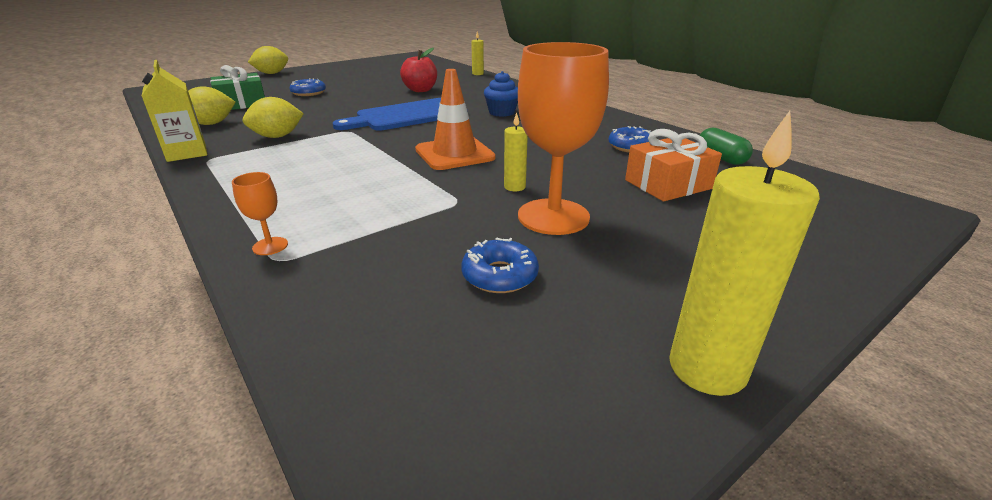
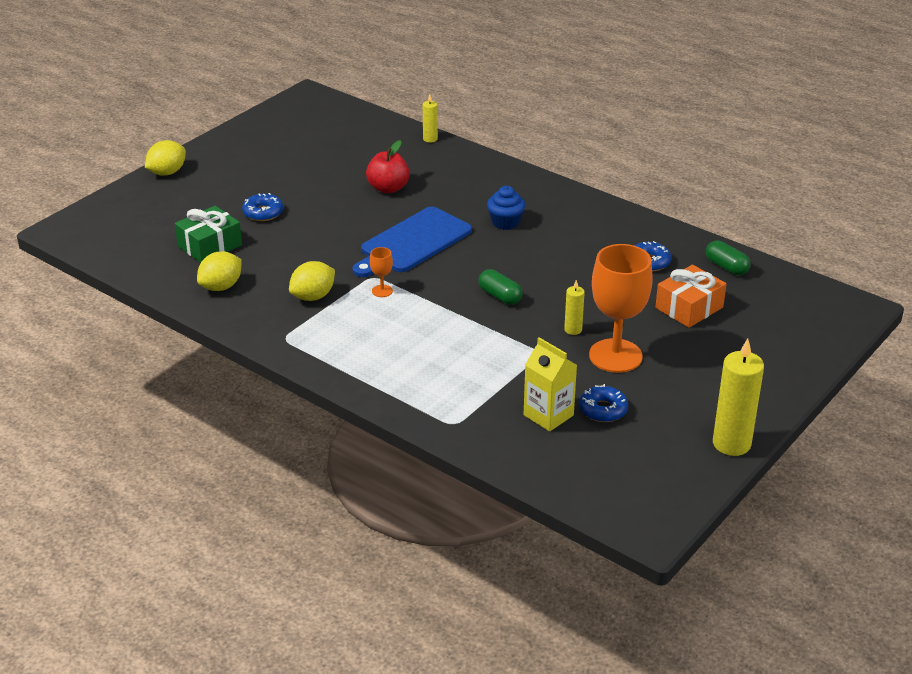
camera: 15 degrees left, 5 degrees up
yellow carton [142,60,207,162] -> yellow carton moved to [524,337,577,431]
orange goblet [232,172,288,255] -> orange goblet moved to [370,247,393,297]
orange traffic cone [415,69,496,170] -> green capsule [479,269,522,305]

